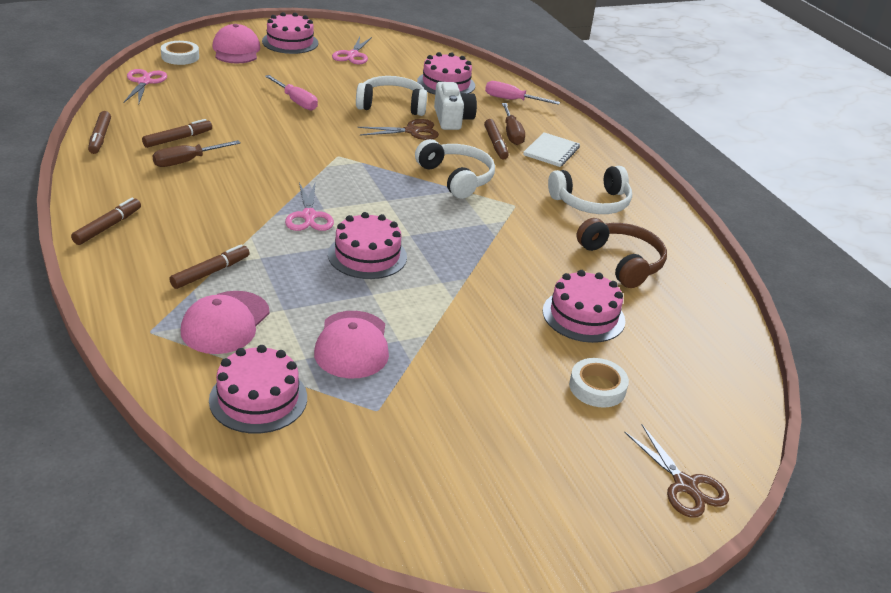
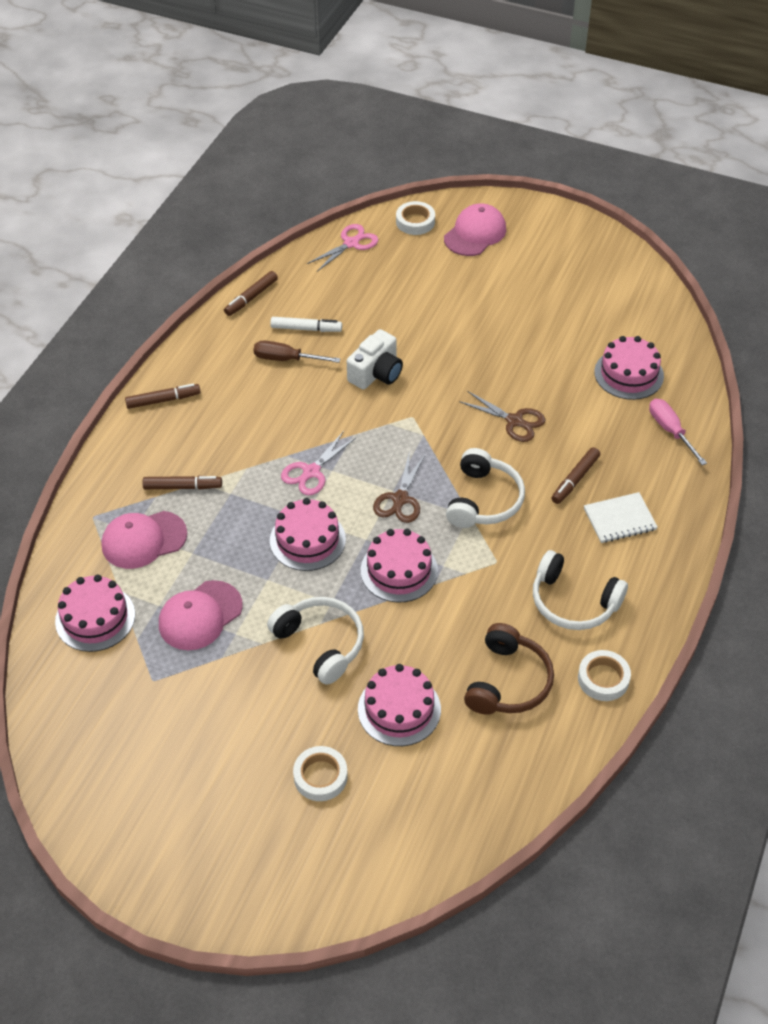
camera: 50 degrees right, 15 degrees up
brown marker [142,119,212,148] -> white marker [270,317,342,332]
pink cake [262,12,318,54] -> pink cake moved to [361,529,438,602]
pink screwdriver [265,75,318,111] -> none
pink scissors [332,37,372,64] -> none
white headphones [356,76,427,116] -> white headphones moved to [267,597,364,685]
white camera [434,82,477,130] -> white camera moved to [347,329,403,389]
brown screwdriver [502,103,525,145] -> none
brown scissors [624,425,729,518] -> brown scissors moved to [373,454,425,523]
none -> white tape [578,650,631,701]

